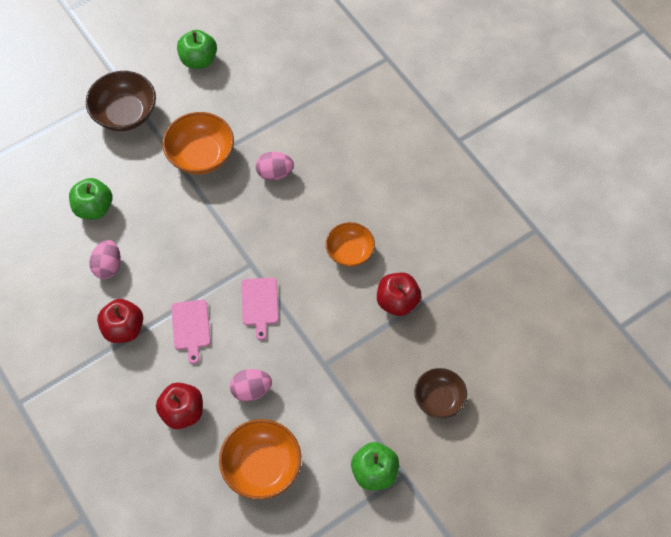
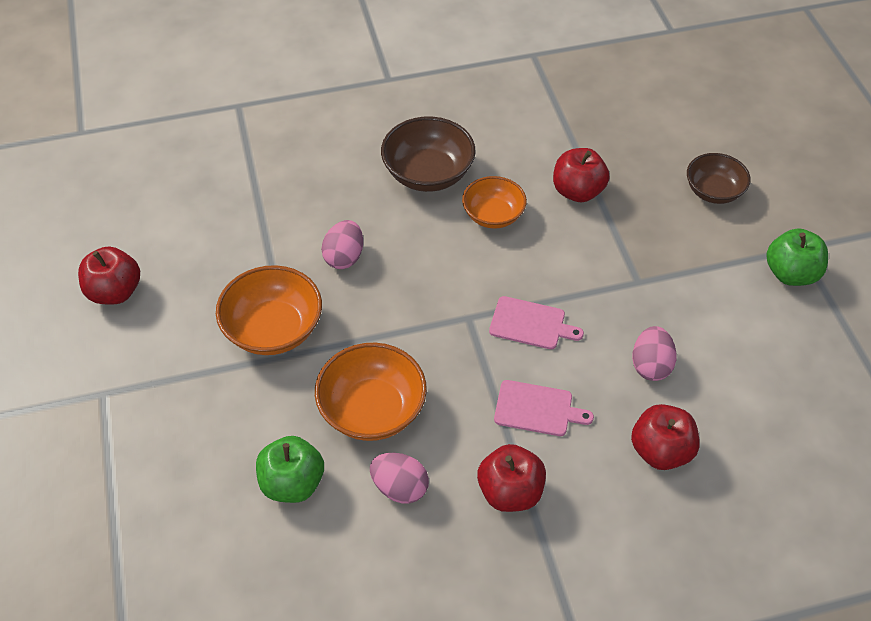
camera: 70 degrees left, 10 degrees down
brown bowl [86,71,156,131] -> brown bowl moved to [381,117,475,192]
green apple [177,30,217,69] -> red apple [78,247,140,304]
orange bowl [219,419,301,500] -> orange bowl moved to [315,343,427,441]

